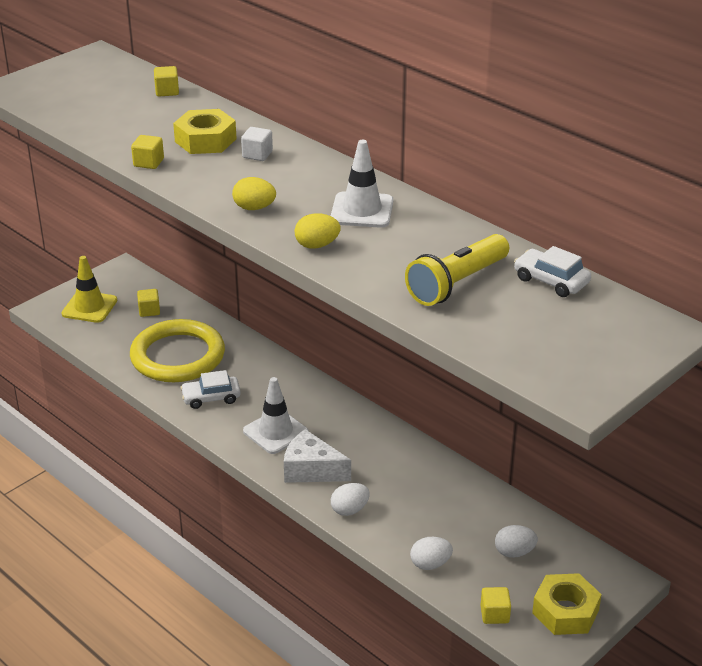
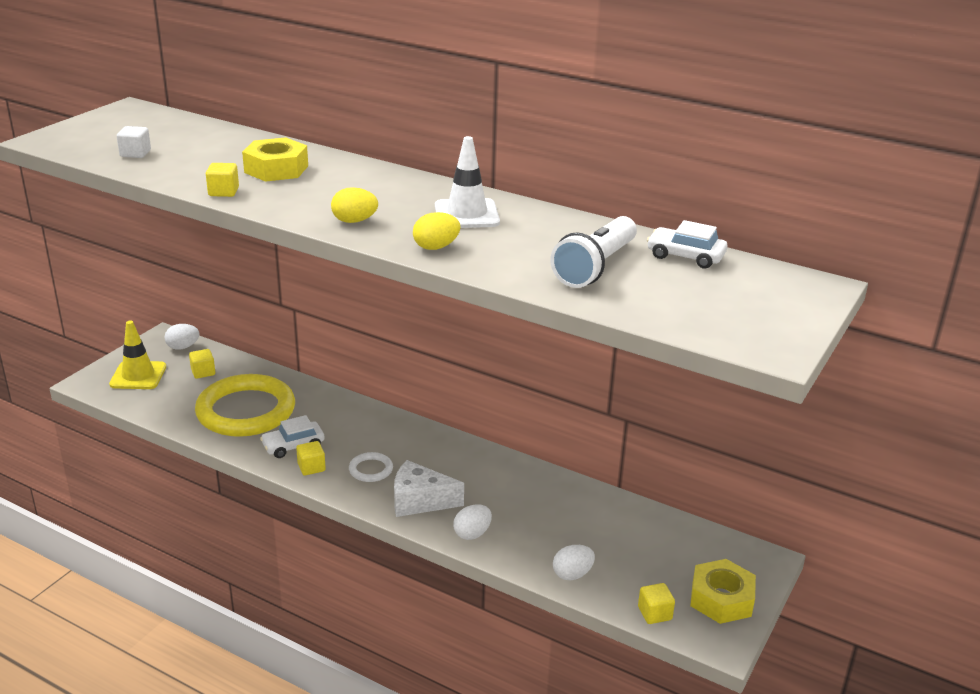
camera: 15 degrees left, 5 degrees down
yellow cube [154,66,179,96] -> yellow cube moved to [296,441,326,475]
white cube [241,127,273,161] -> white cube moved to [117,126,151,158]
white traffic cone [243,377,309,454] -> white ring [349,452,393,482]
yellow flashlight [405,234,509,306] -> white flashlight [550,216,637,288]
white egg [495,525,538,558] -> white egg moved to [165,324,199,350]

